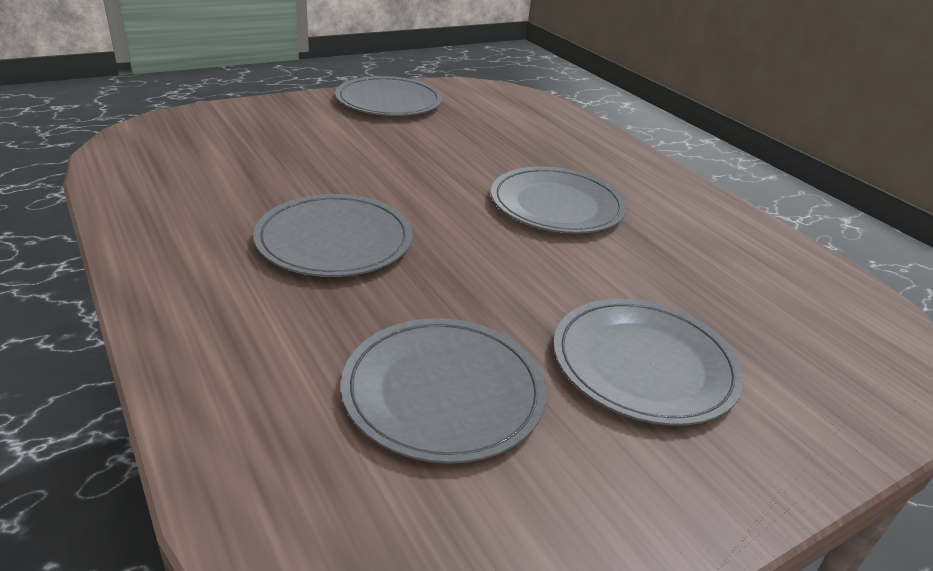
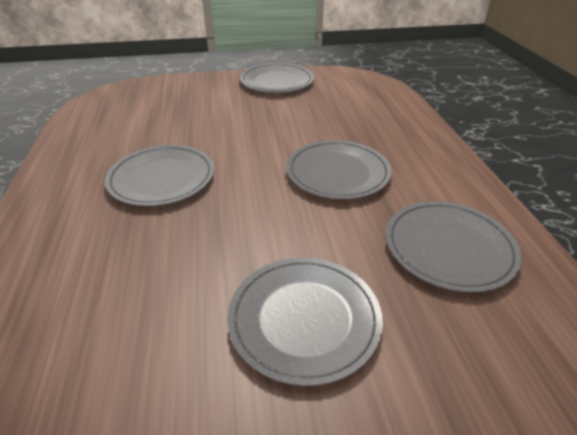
camera: 25 degrees right, 5 degrees up
grey plate [341,318,547,464] -> grey plate moved to [385,201,522,292]

